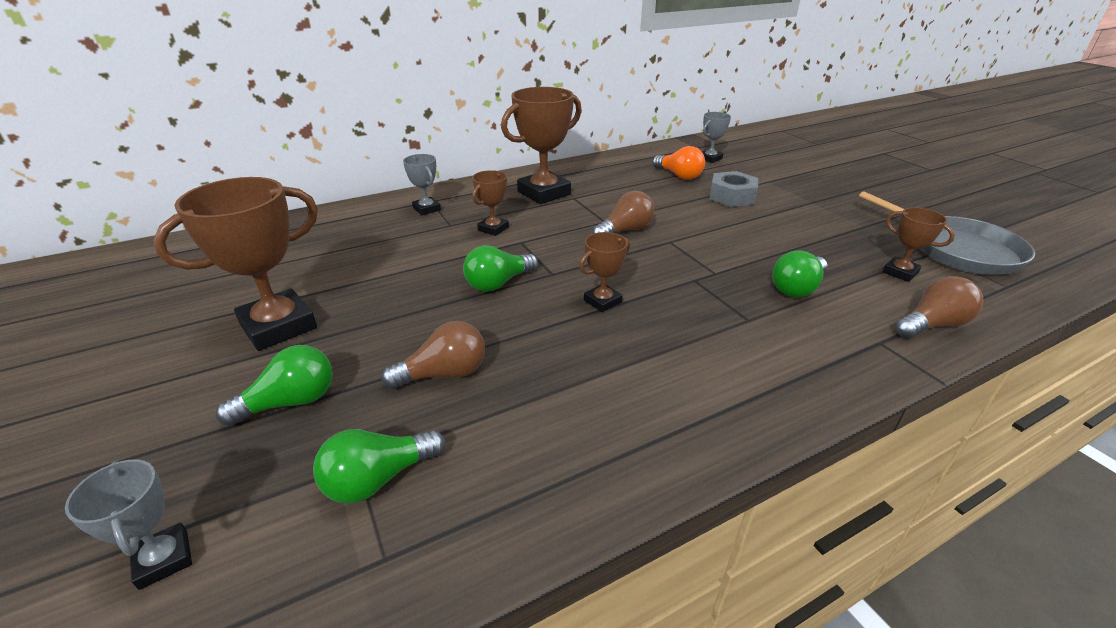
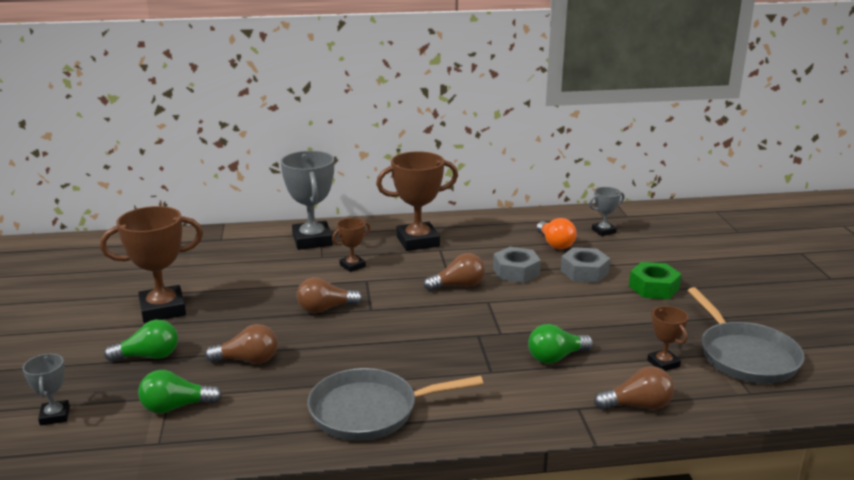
camera: 20 degrees right, 10 degrees down
grey trophy [403,154,441,215] -> grey trophy [281,151,334,250], size x1.96
green light bulb [463,245,538,292] -> brown light bulb [297,277,362,313]
brown trophy [579,232,630,312] -> none
none -> grey pan [307,368,483,441]
none -> grey nut [493,247,541,283]
none -> green nut [629,262,681,299]

